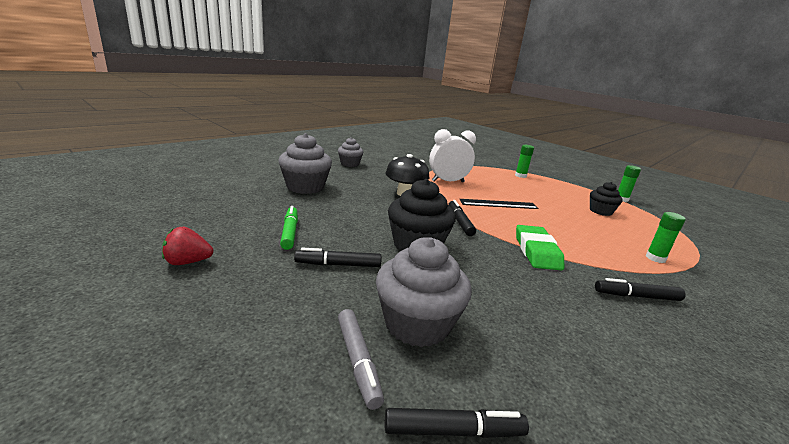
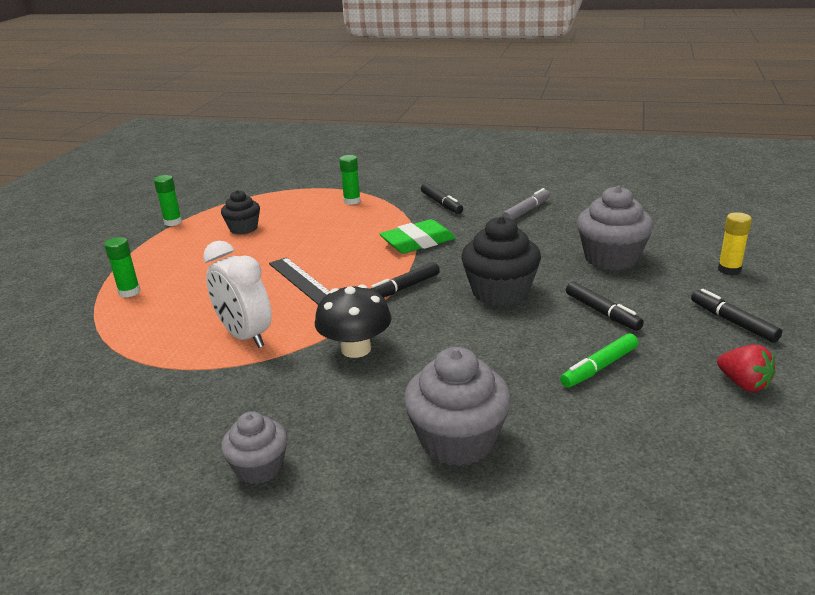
camera: 115 degrees left, 5 degrees up
grey marker [338,309,384,410] -> grey marker moved to [502,188,550,220]
black marker [385,408,529,438] -> black marker moved to [691,289,782,343]
none -> yellow glue stick [718,212,752,275]

